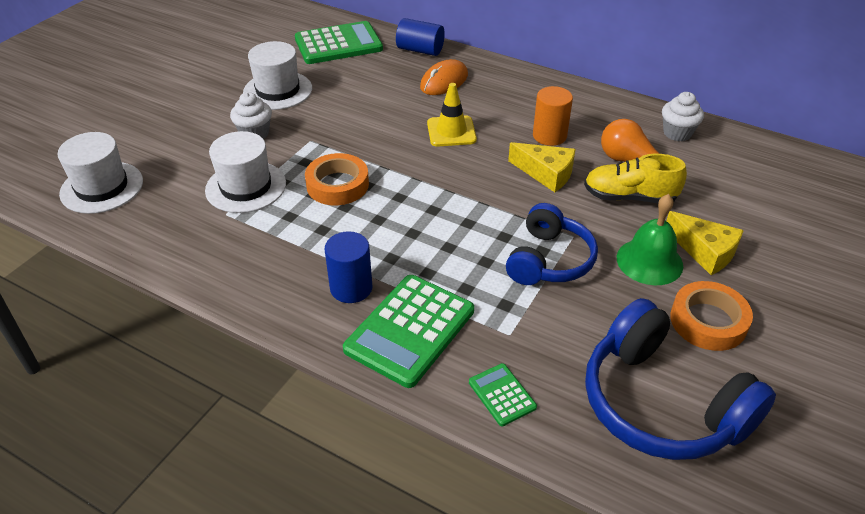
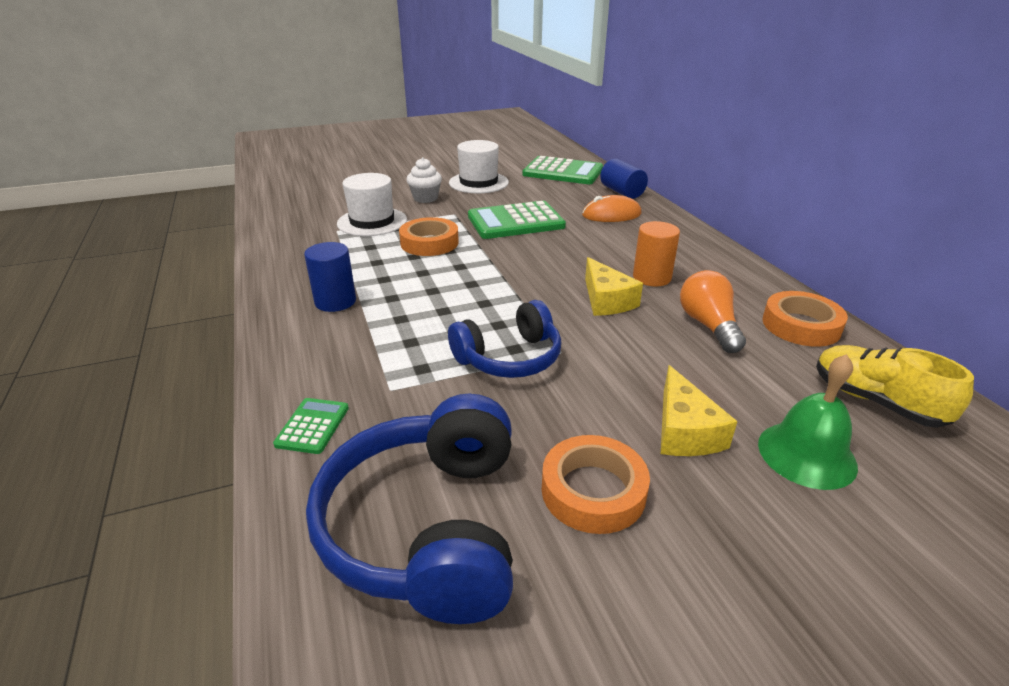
camera: 40 degrees right, 10 degrees down
white hat [58,132,143,214] -> none
green calculator [343,275,474,388] -> green calculator moved to [468,201,566,239]
yellow traffic cone [427,83,477,146] -> none
yellow shoe [584,154,687,203] -> yellow shoe moved to [816,345,974,428]
green bell [617,194,683,285] -> green bell moved to [758,354,858,490]
white cupcake [662,92,704,141] -> orange tape [762,291,848,347]

